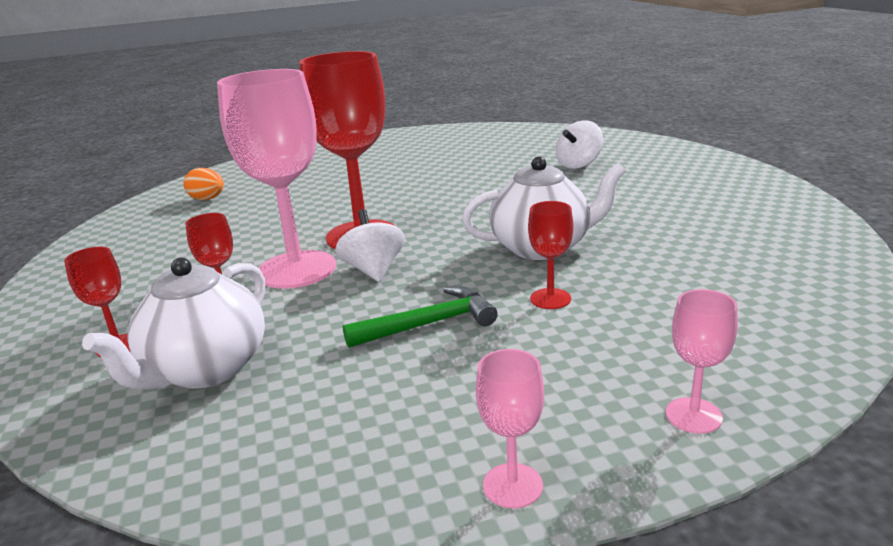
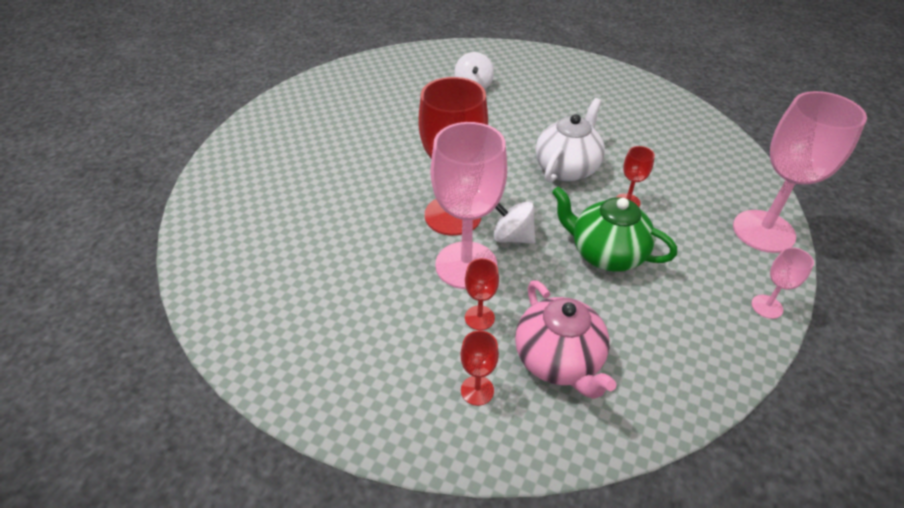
camera: 50 degrees left, 20 degrees up
white teapot [82,258,265,389] -> pink teapot [515,280,616,399]
orange egg [183,168,224,200] -> none
green hammer [343,286,498,348] -> green teapot [552,186,677,272]
pink goblet [666,289,738,434] -> pink goblet [733,91,867,253], size x2.23

